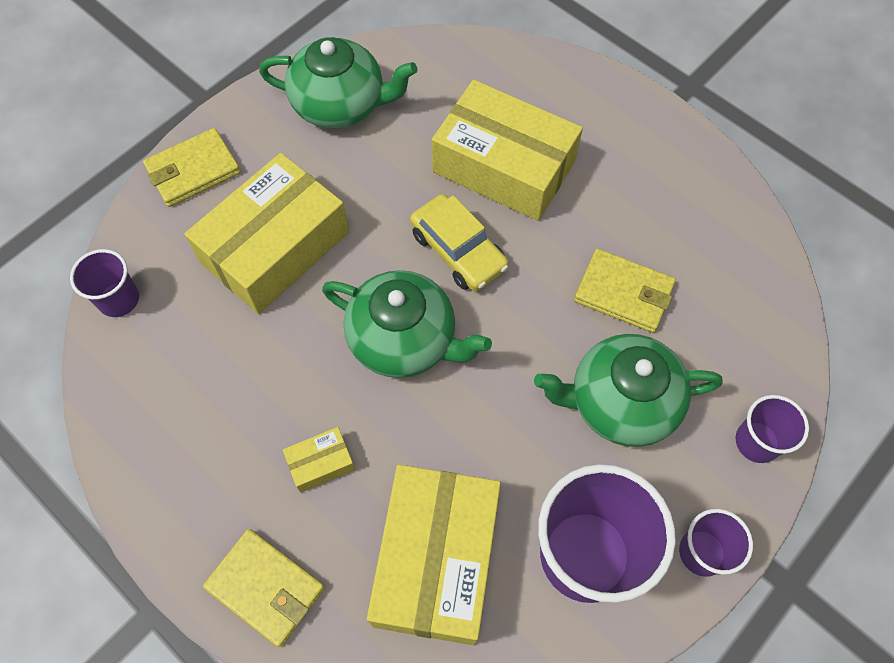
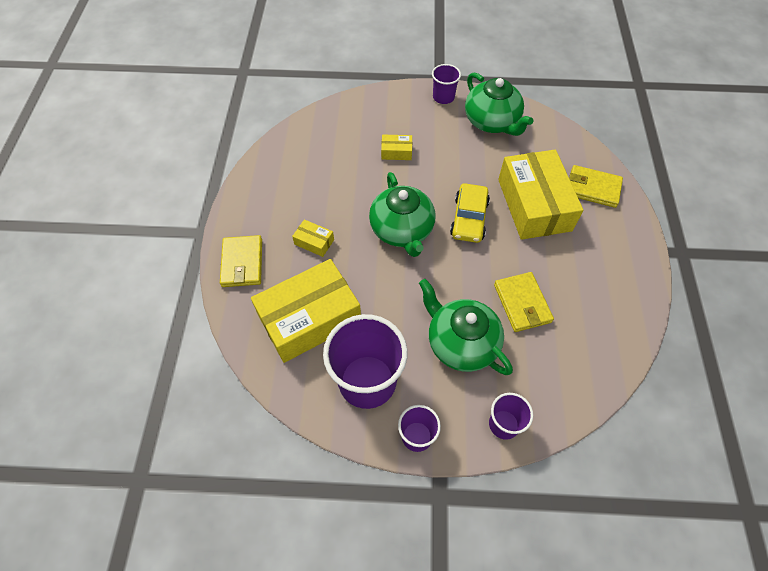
camera: 50 degrees right, 5 degrees down
purple cup [70,249,139,317] -> purple cup moved to [432,64,461,104]
yellow wallet [143,128,241,207] -> yellow wallet moved to [569,165,623,208]
yellow box [184,153,349,314] -> yellow box [381,135,412,160], size x0.42

